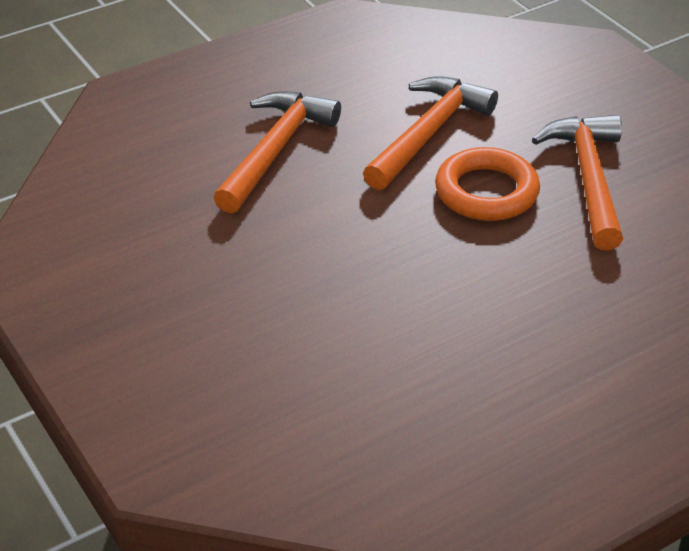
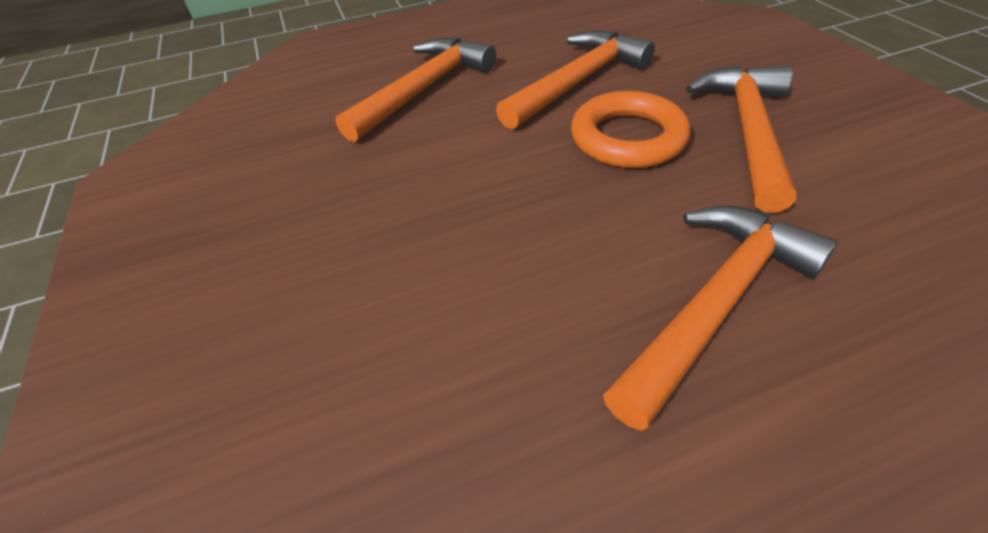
camera: 15 degrees right, 5 degrees up
none -> orange hammer [603,205,838,431]

